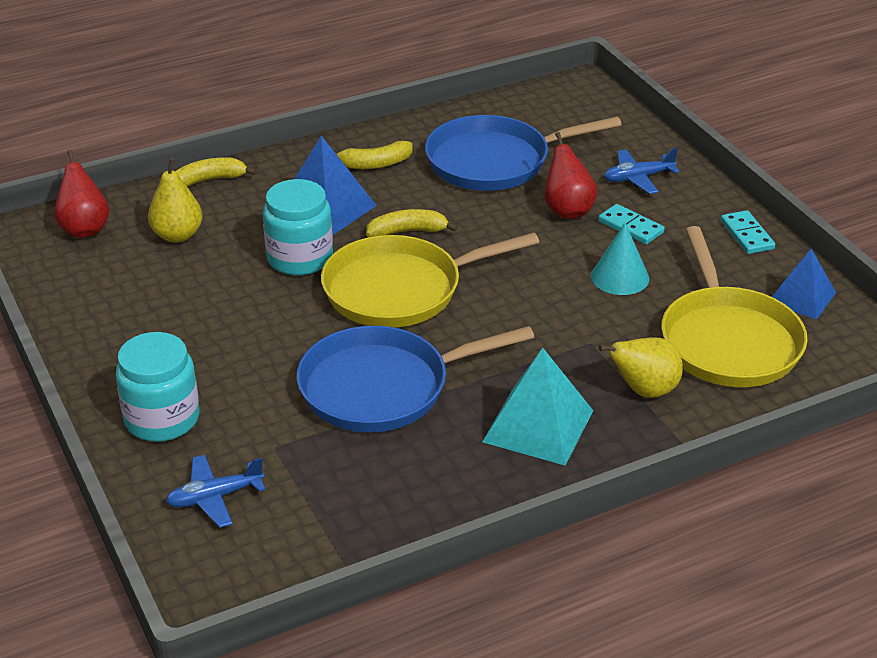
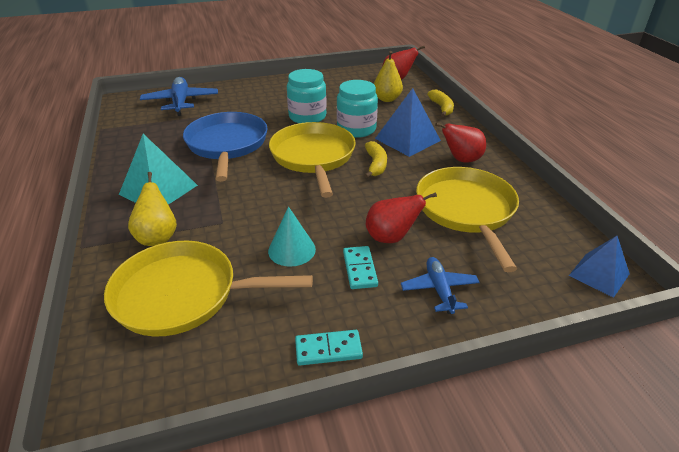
camera: 100 degrees right, 0 degrees up
turquoise jar [116,332,199,442] -> turquoise jar moved to [287,69,327,123]
blue plane [166,455,265,528] -> blue plane [140,77,218,116], size x1.61
yellow banana [335,140,412,169] -> red pear [435,123,486,163]
blue pan [425,115,622,191] -> yellow pan [416,167,519,272]
turquoise domino [598,204,665,244] -> turquoise domino turned 60 degrees counterclockwise [343,246,378,289]
blue pyramid [772,248,836,320] -> blue pyramid moved to [569,236,630,298]

